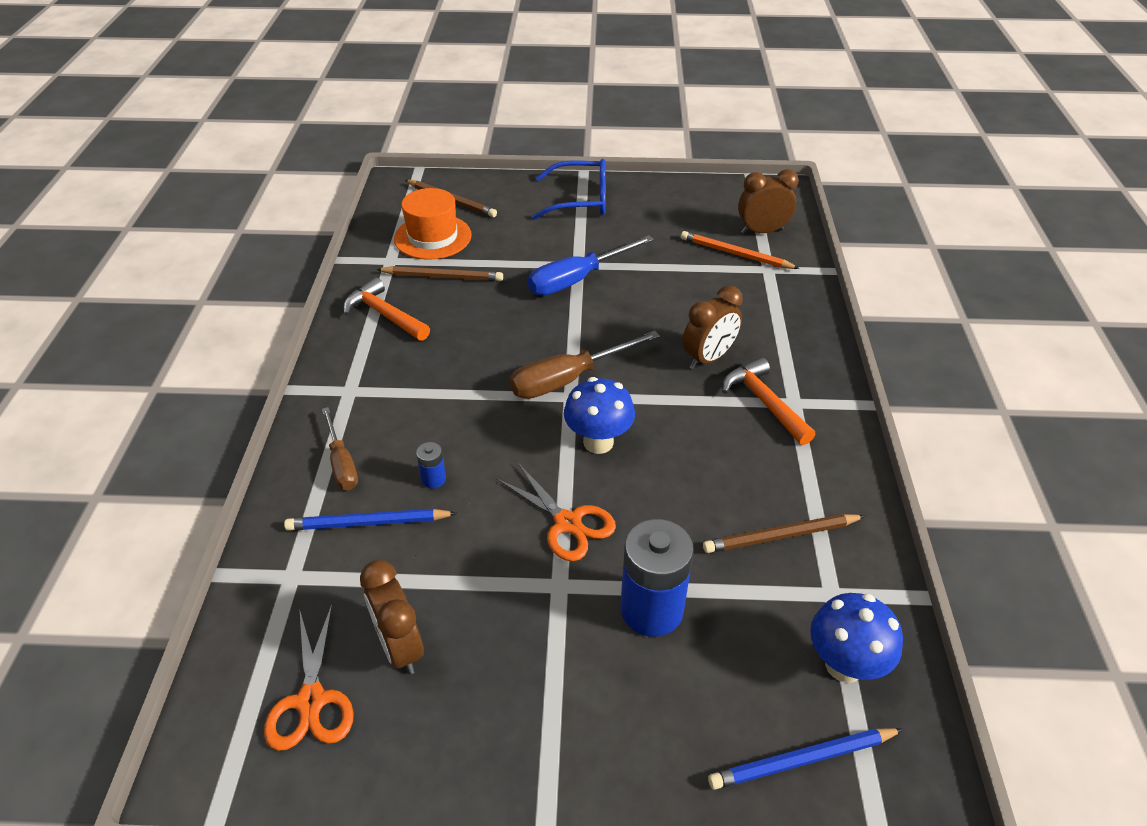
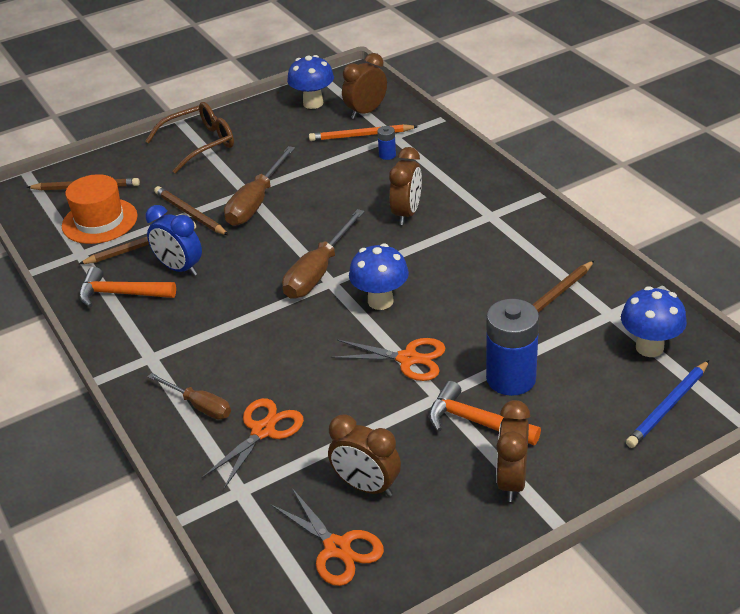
camera: 30 degrees left, 5 degrees down
blue pencil [284,509,457,531] -> orange scissors [201,398,304,490]
blue battery [416,442,446,488] -> blue battery moved to [377,126,396,160]
blue screwdriver [528,235,654,296] -> brown screwdriver [224,146,295,226]
blue glasses [532,159,606,220] -> brown glasses [145,102,234,174]
orange hammer [722,357,815,445] -> orange hammer moved to [429,381,541,445]
none -> blue clock [146,205,202,276]
none -> brown pencil [154,186,228,235]
none -> blue mushroom [287,55,334,109]
none -> brown clock [496,400,530,502]

